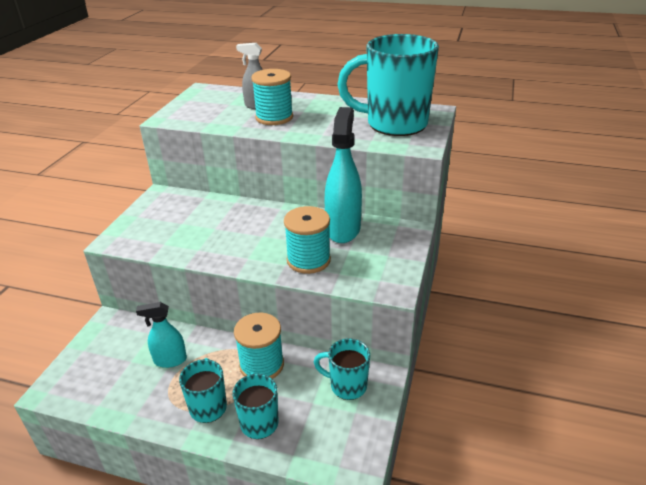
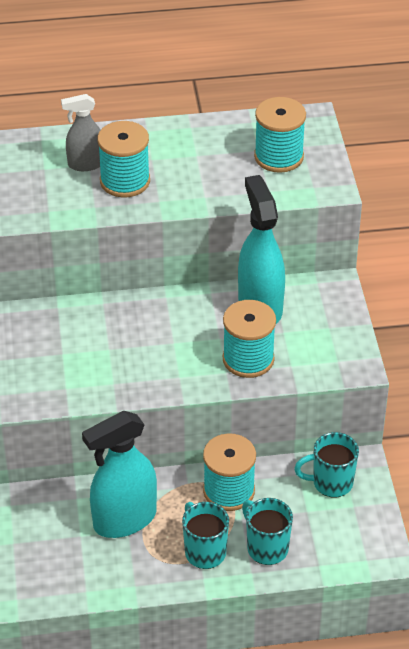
camera: 25 degrees left, 10 degrees up
turquoise spray bottle [136,302,187,368] -> turquoise spray bottle [82,411,157,538], size x1.72
turquoise mug [337,34,439,136] -> turquoise spool [254,97,306,173]

